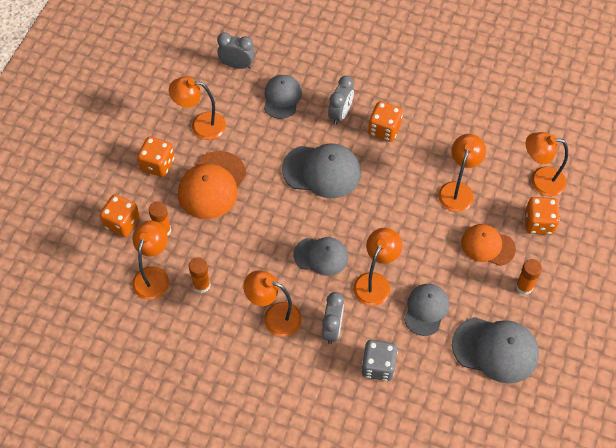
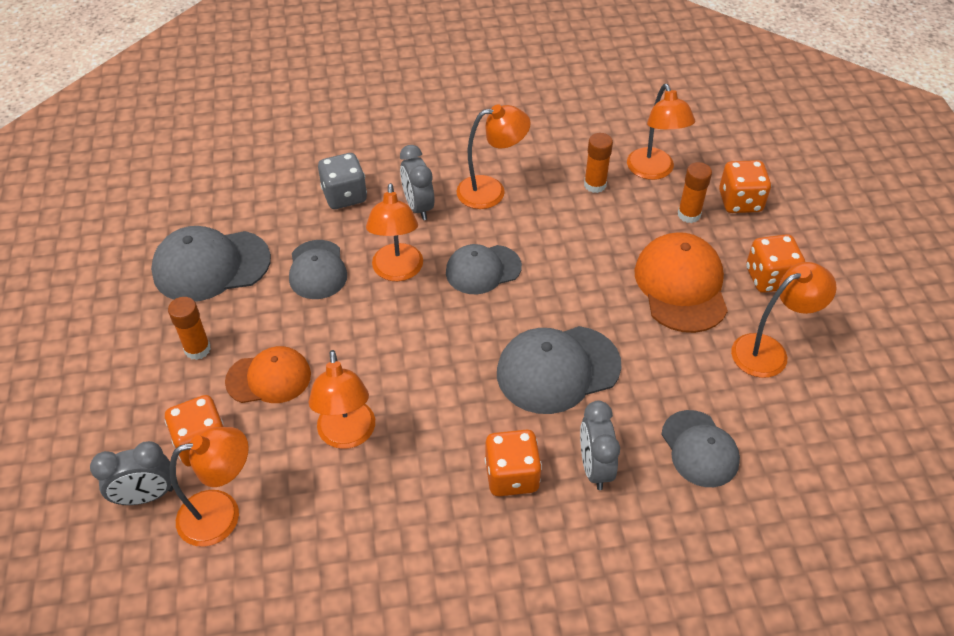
camera: 150 degrees right, 10 degrees down
grey clock [217,32,255,69] -> grey clock moved to [90,441,174,505]

